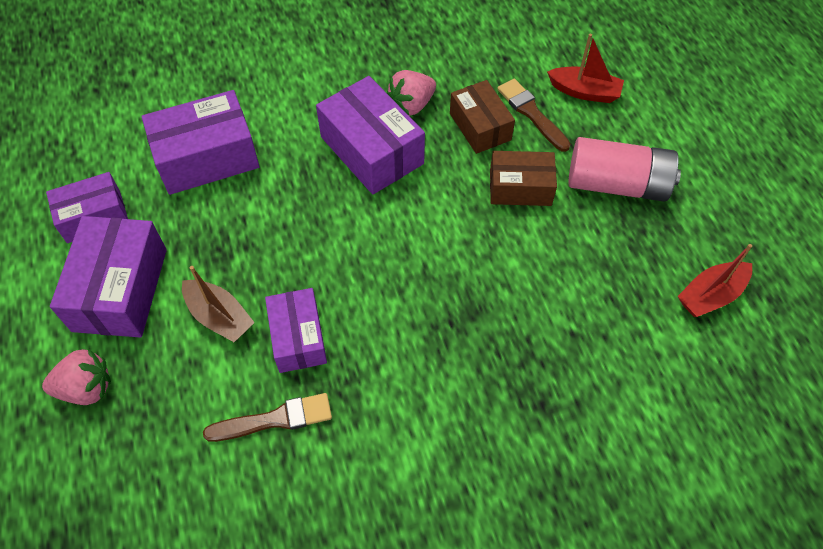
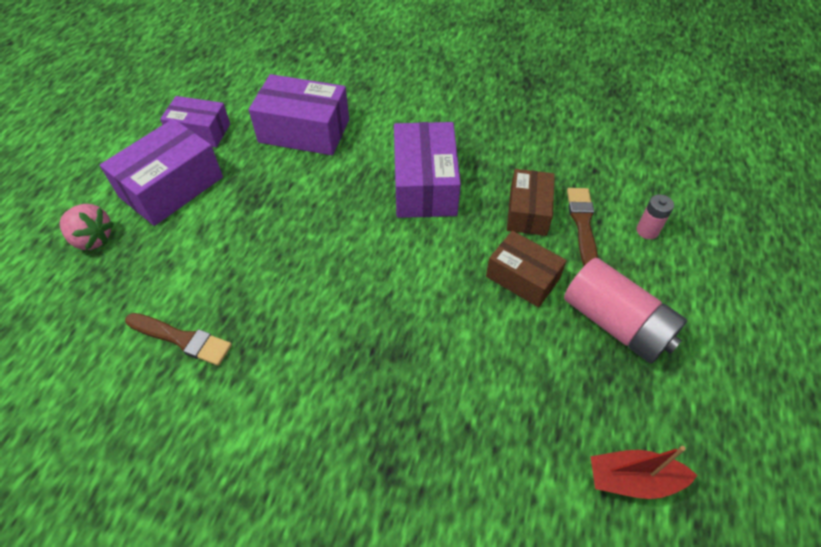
camera: 35 degrees right, 5 degrees down
brown boat [182,266,255,342] -> none
purple box [265,288,327,373] -> none
pink strawberry [387,70,436,116] -> none
red boat [547,34,624,103] -> pink battery [636,194,674,239]

